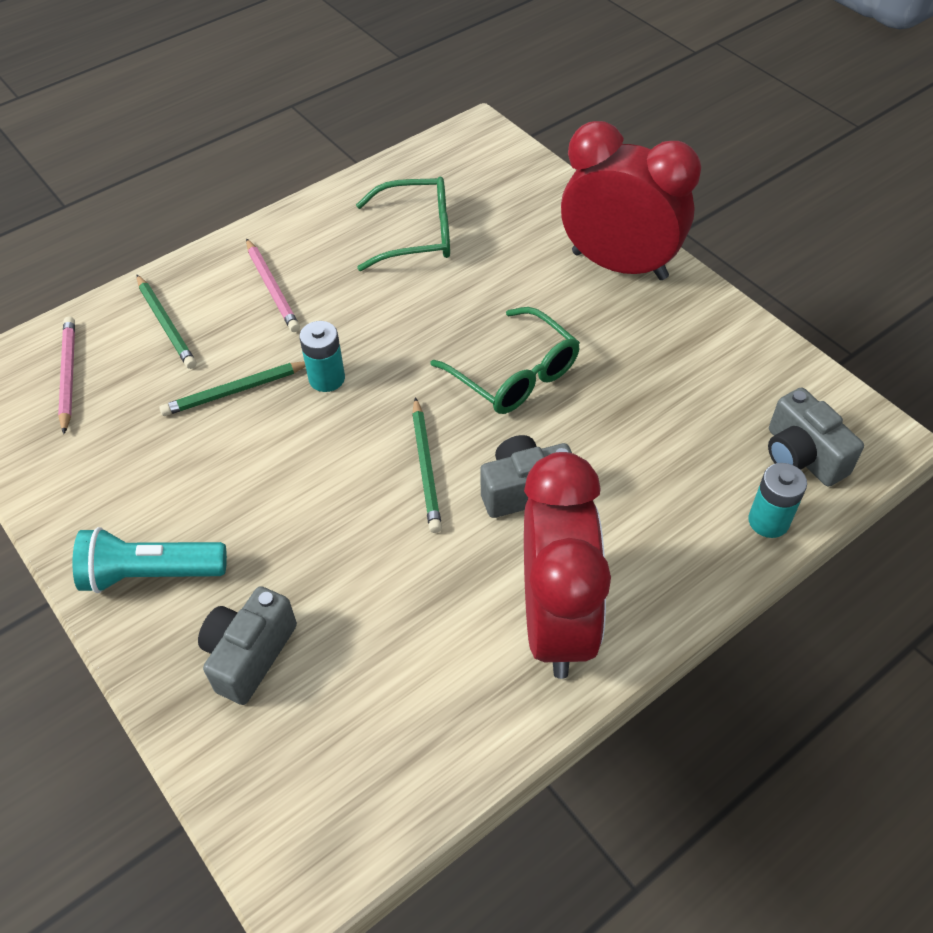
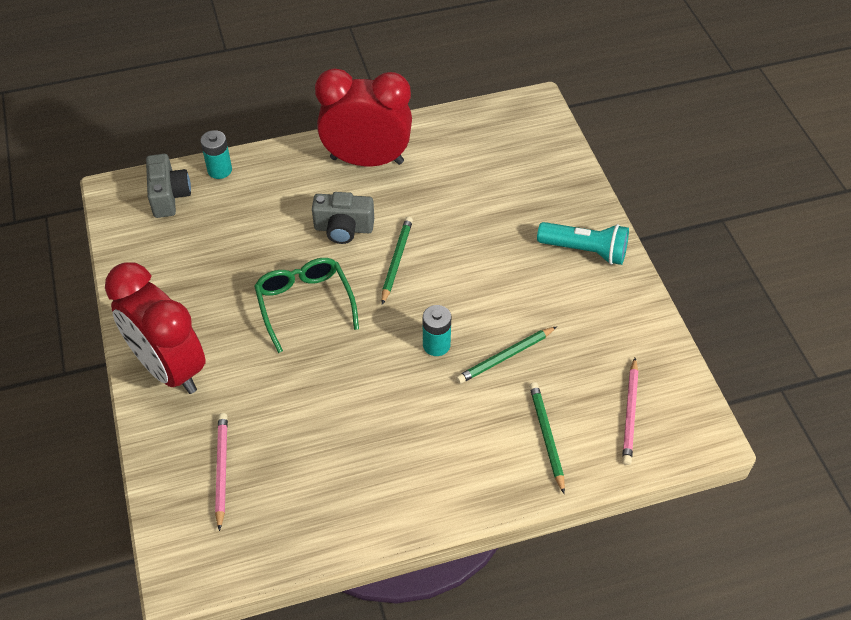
camera: 160 degrees left, 0 degrees up
green pencil [159,361,306,416] -> green pencil turned 150 degrees clockwise [456,326,557,384]
grey camera [198,586,297,705] -> none
pink pencil [246,238,300,332] -> pink pencil moved to [215,413,228,531]
green glasses [356,177,450,271] -> none
red clock [524,452,611,679] -> red clock turned 75 degrees clockwise [315,68,412,166]

